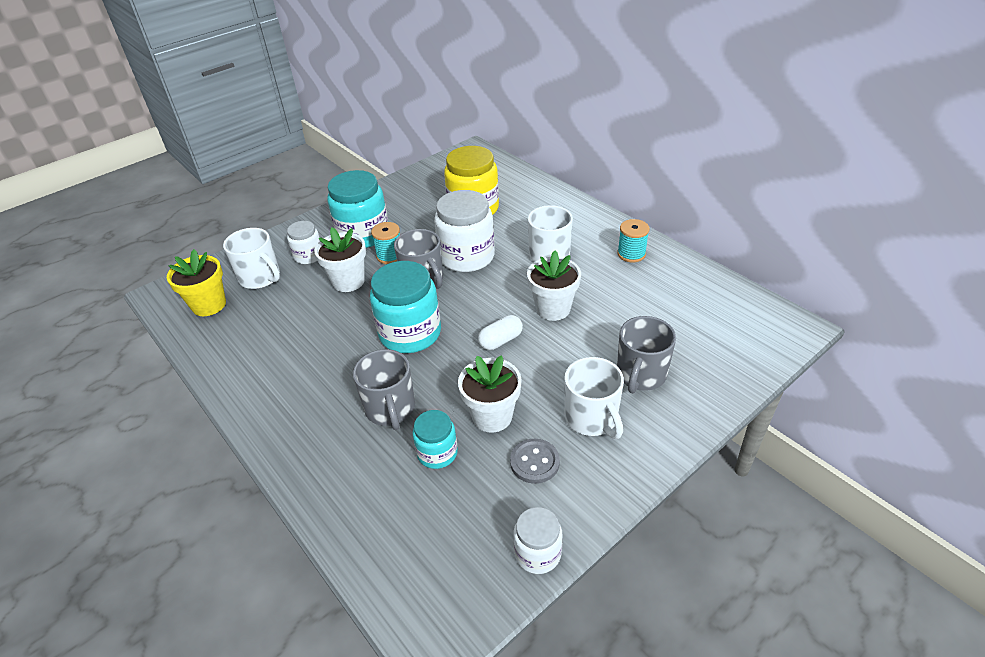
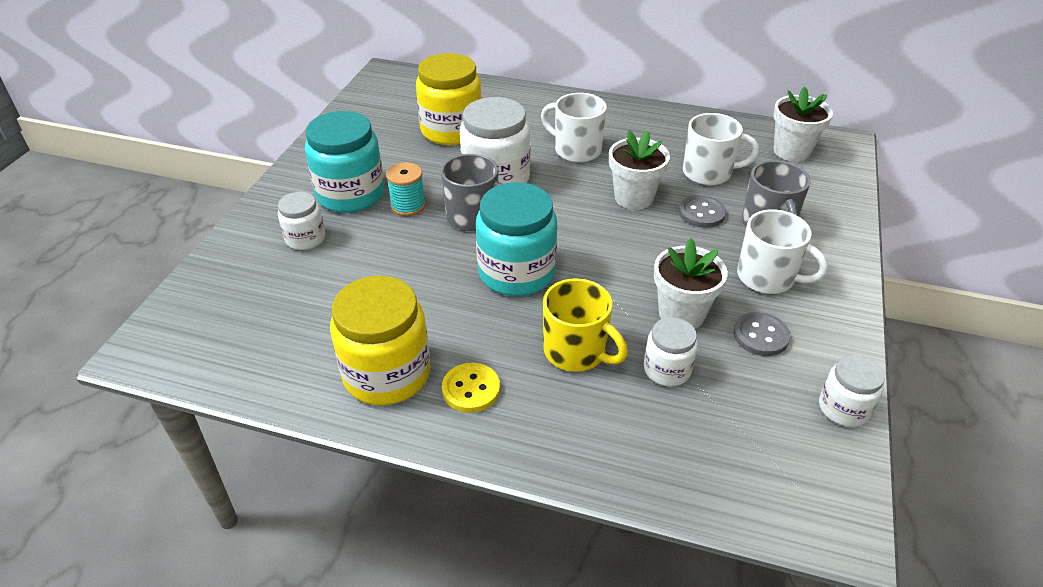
camera: 35 degrees left, 0 degrees up
yellow flower pot [167,249,226,316] -> none
white mug [223,228,280,289] -> white mug moved to [683,113,759,185]
white flower pot [314,227,366,292] -> white flower pot moved to [773,87,833,162]
grey mug [353,349,415,430] -> yellow mug [543,278,628,372]
turquoise jar [413,410,458,469] -> white jar [644,317,698,386]
white capsule [478,315,523,350] -> none
turquoise spool [617,219,650,263] -> none
none -> yellow jar [330,276,431,405]
none -> yellow button [442,363,500,413]
none -> grey button [679,195,726,228]

